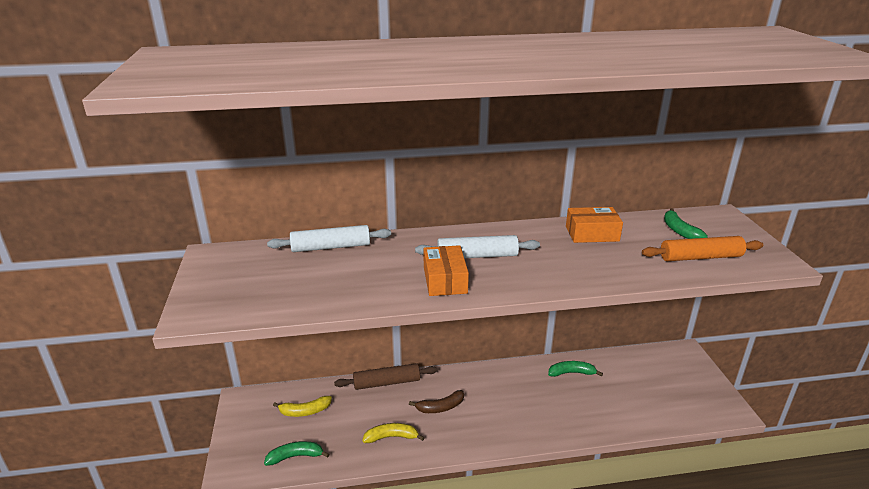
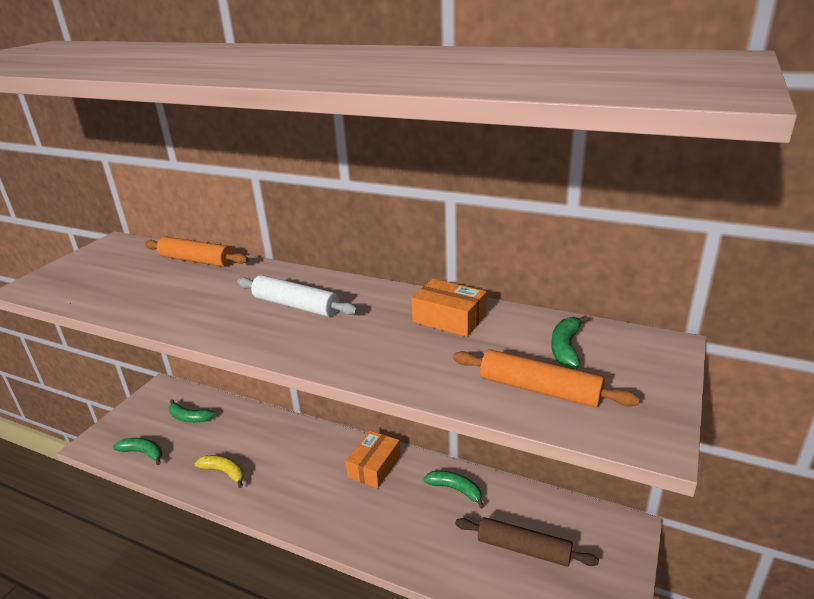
camera: 35 degrees right, 0 degrees up
white rolling pin [267,225,391,252] -> orange rolling pin [145,237,248,267]
yellow banana [273,396,332,417] -> green banana [169,399,215,423]
brown rolling pin [334,363,438,390] -> brown rolling pin moved to [455,517,599,567]
brown banana [409,390,464,413] -> none
orange box [423,245,469,296] -> orange box moved to [346,431,401,488]

